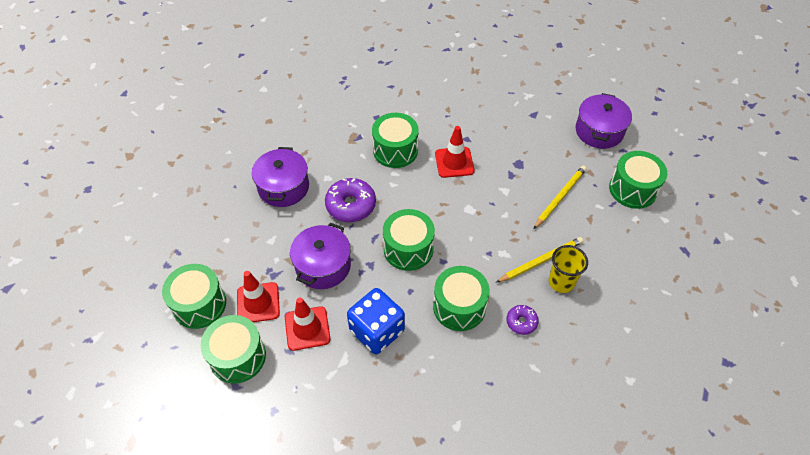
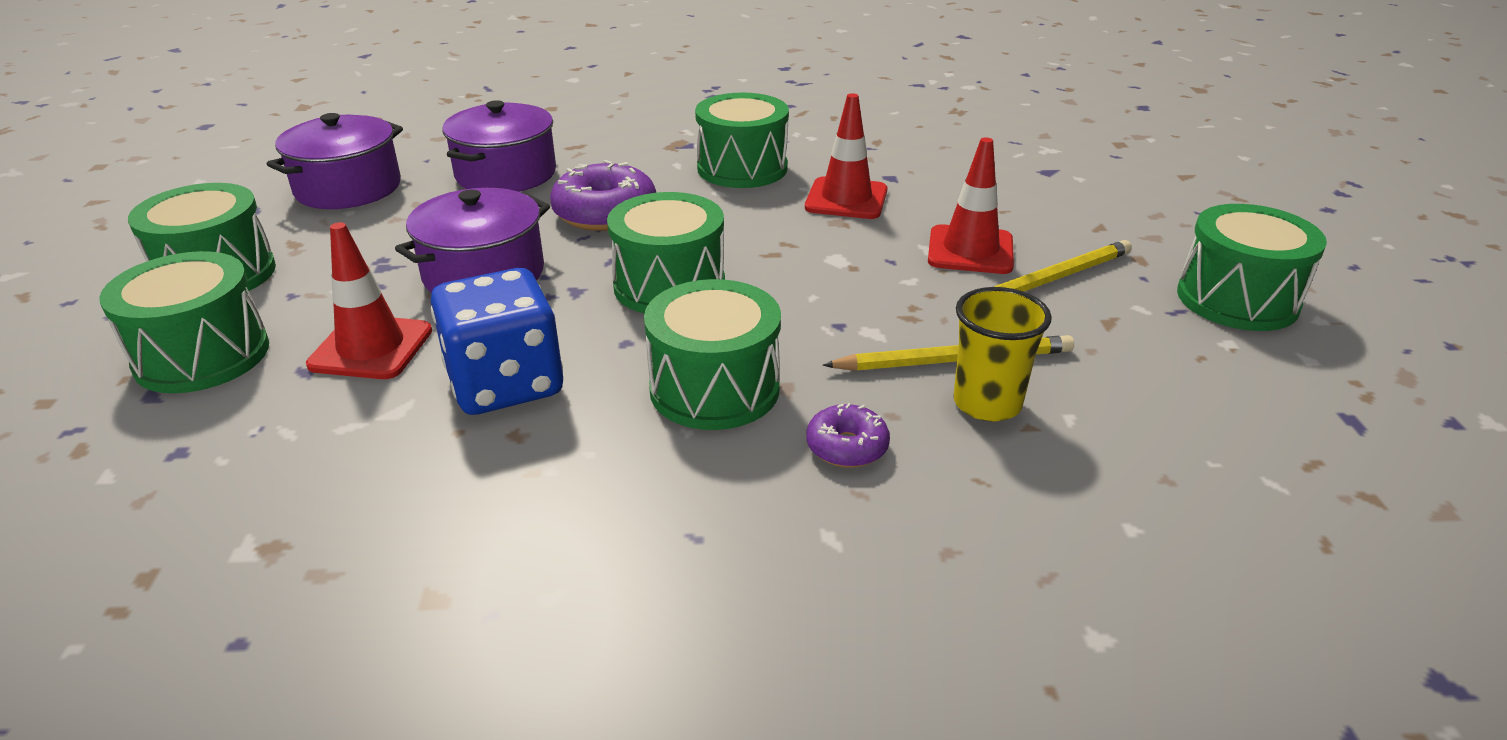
camera: 20 degrees right, 20 degrees down
red traffic cone [237,271,280,322] -> red traffic cone moved to [928,137,1014,274]
purple pot [576,93,632,149] -> purple pot moved to [267,113,403,209]

